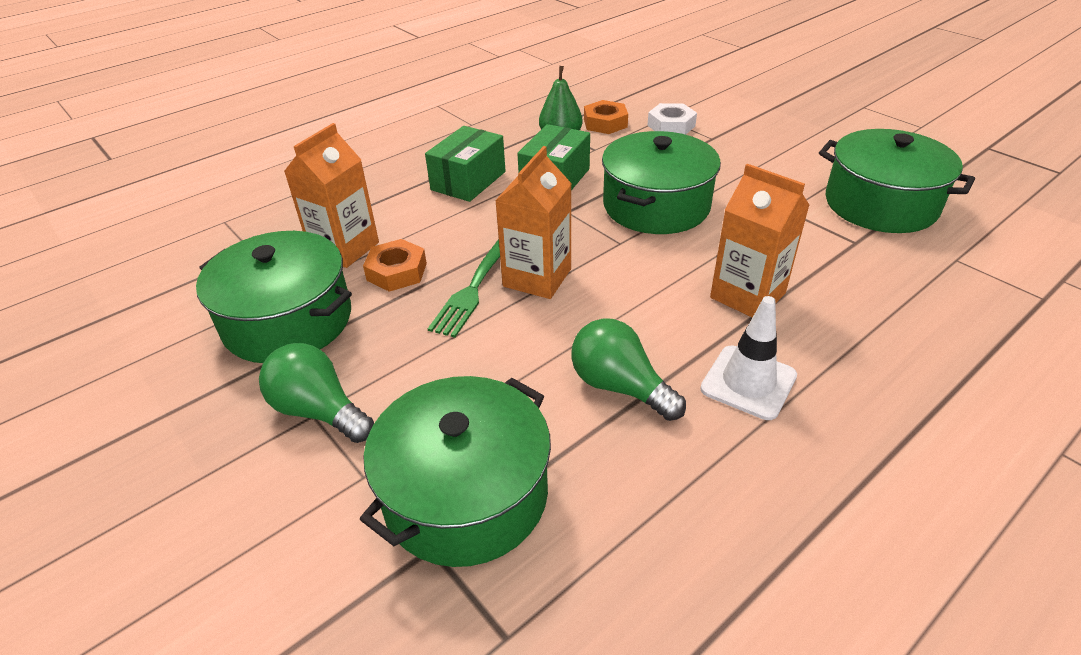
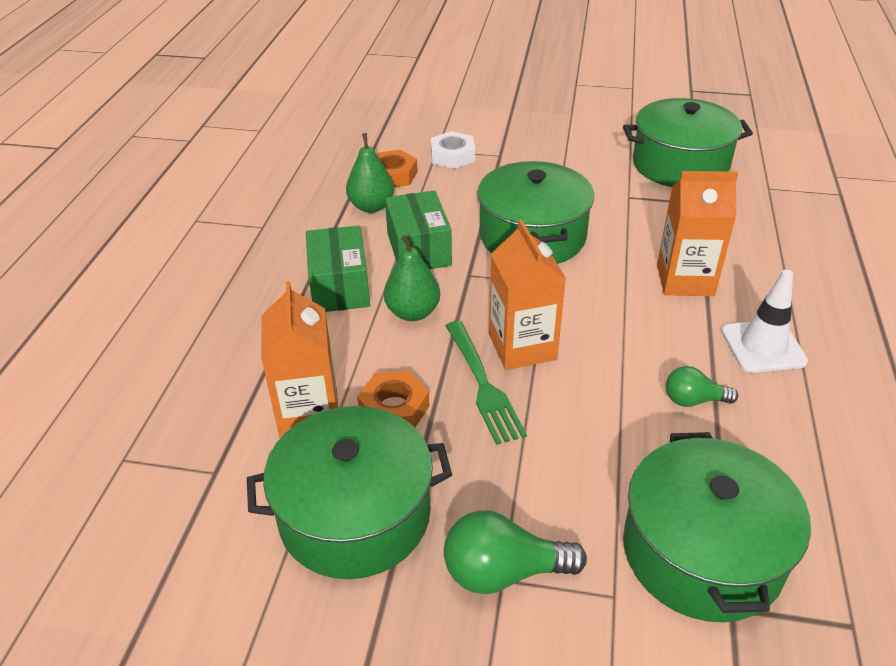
camera: 40 degrees left, 0 degrees up
green light bulb [571,318,686,421] -> green light bulb [666,366,738,407], size x0.62
none -> green pear [384,235,440,321]

